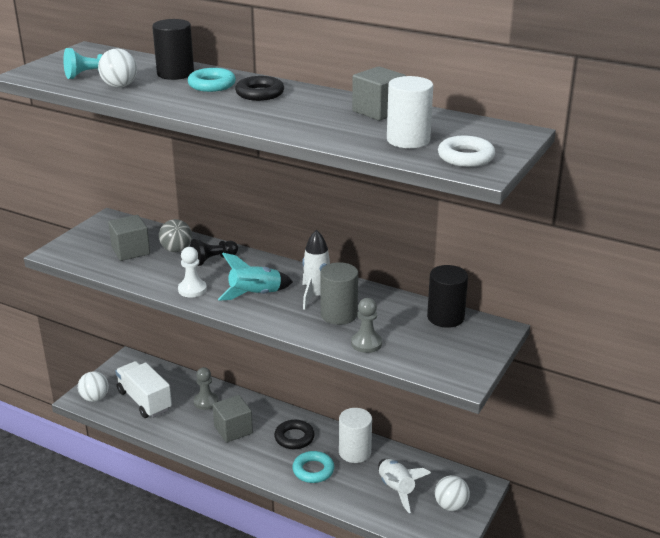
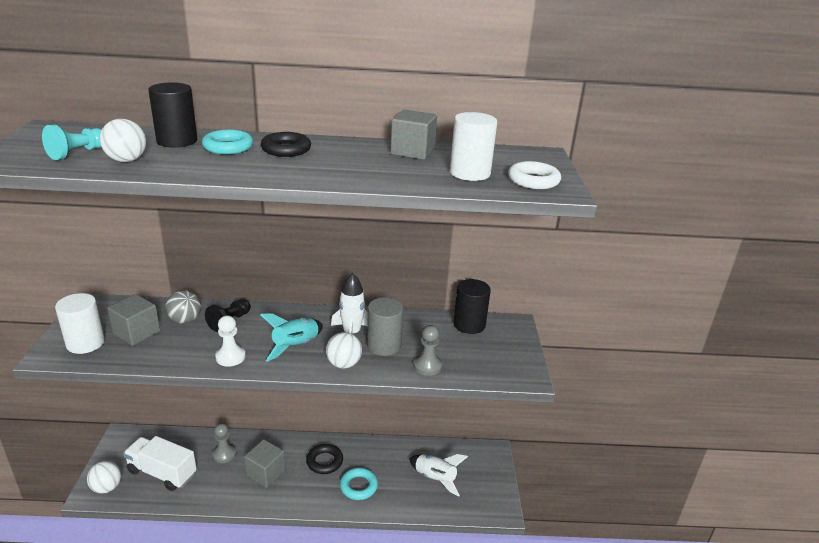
camera: 30 degrees left, 0 degrees up
white cylinder [339,408,372,463] -> white cylinder moved to [55,293,105,354]
white ball [435,475,470,511] -> white ball moved to [326,332,362,368]

